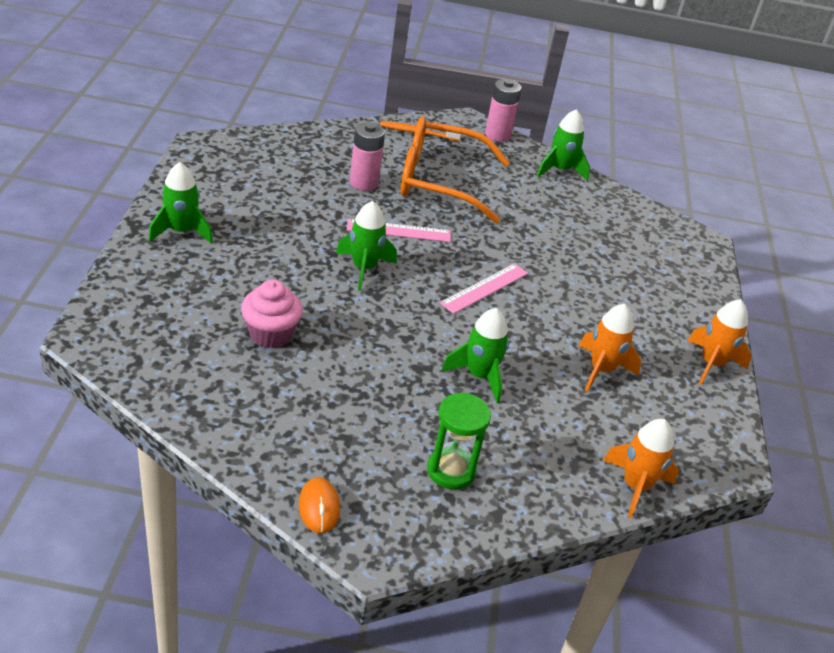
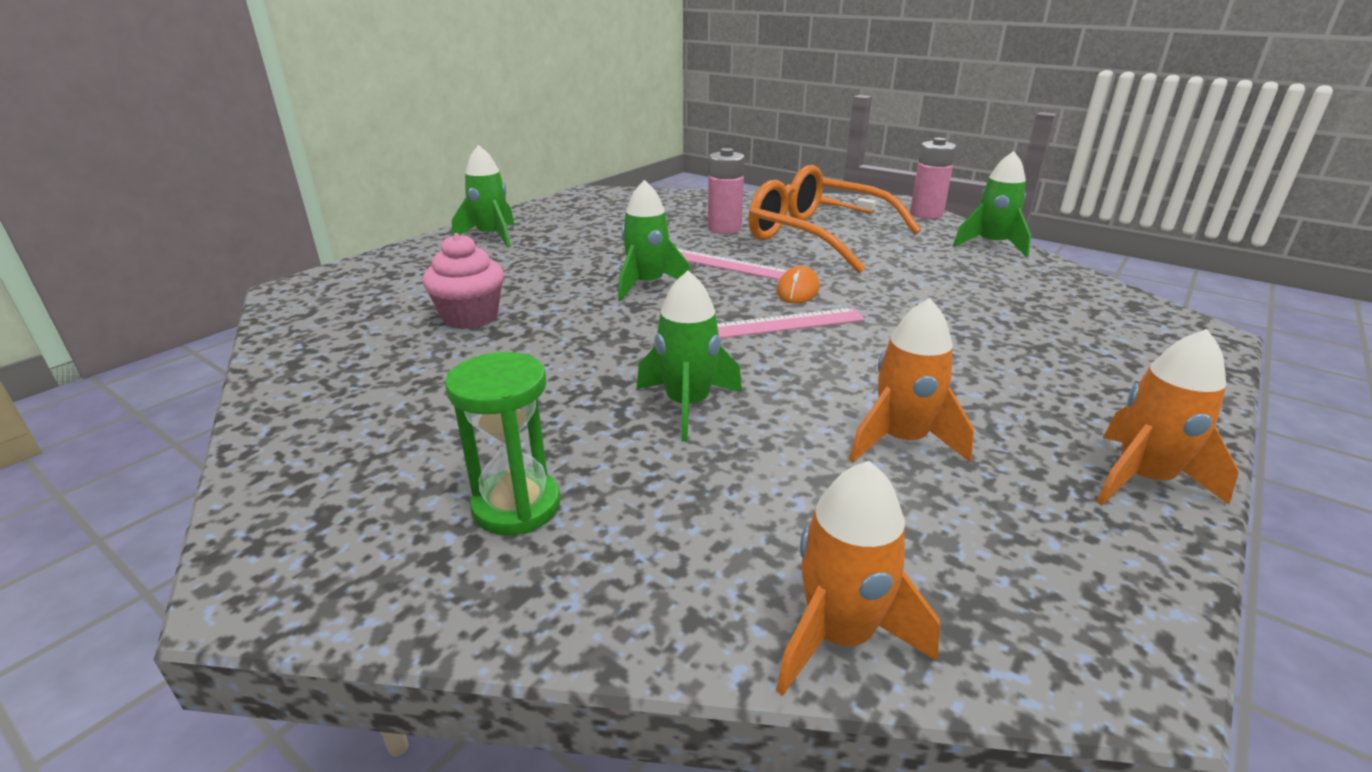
camera: 35 degrees right, 10 degrees down
orange mouse [299,477,340,534] -> orange mouse moved to [776,266,820,303]

